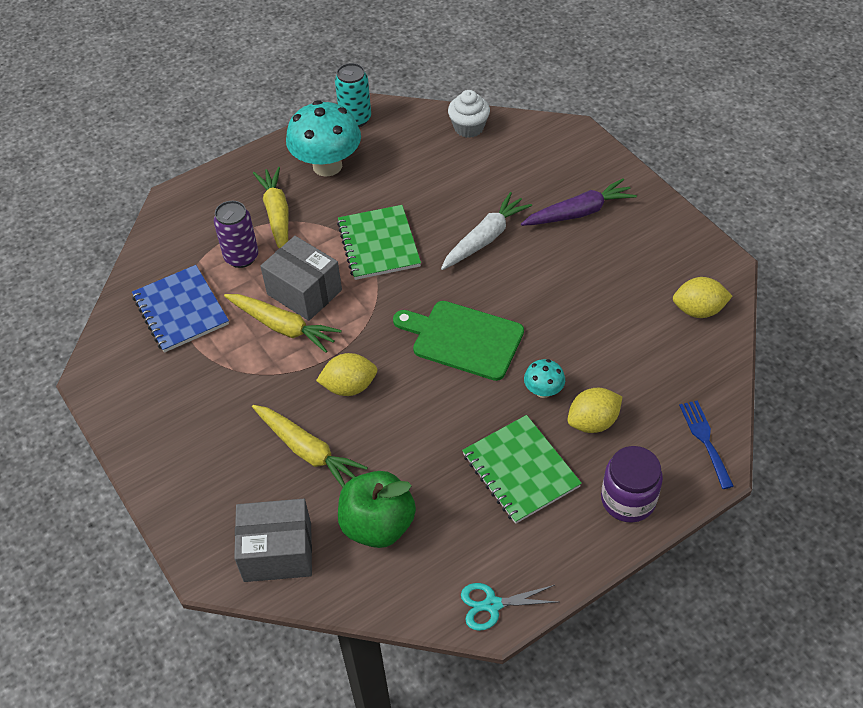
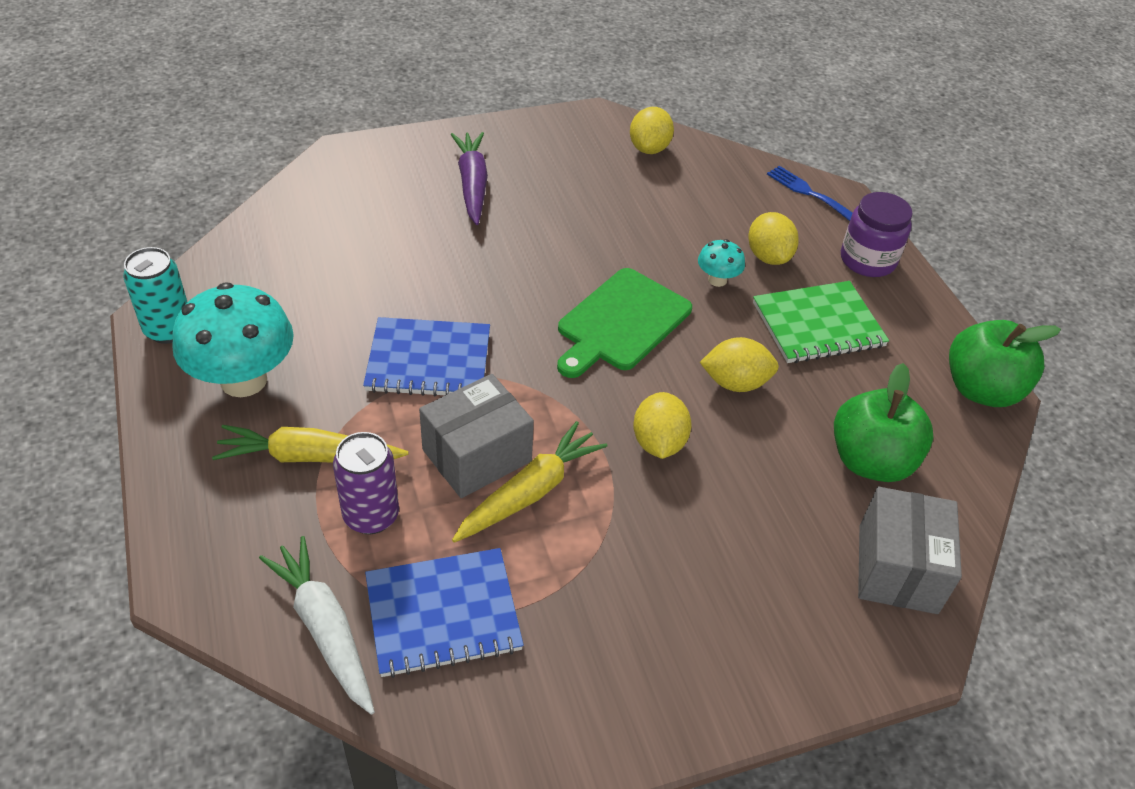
camera: 80 degrees left, 5 degrees down
yellow carrot [252,405,368,487] -> none
green notebook [337,205,421,280] -> blue notebook [363,317,490,396]
white carrot [441,192,532,270] -> white carrot moved to [259,536,375,715]
white cupcake [448,90,490,138] -> none
turquoise scissors [461,583,557,631] -> green apple [949,320,1061,407]
blue fork [679,400,734,489] -> blue fork turned 45 degrees clockwise [767,166,852,221]
none -> yellow lemon [700,337,779,392]

